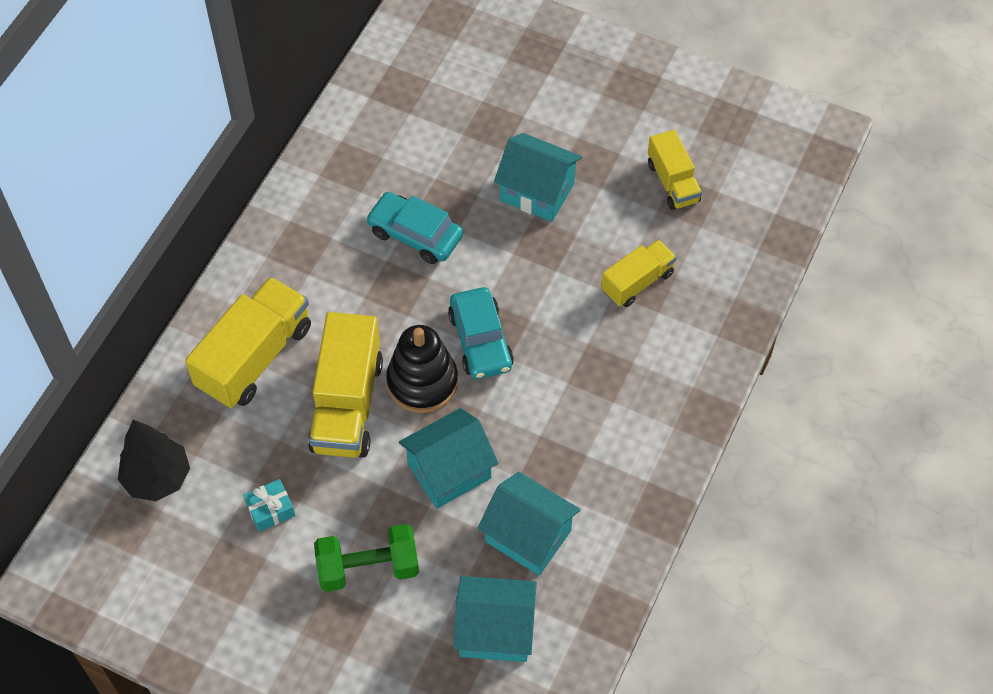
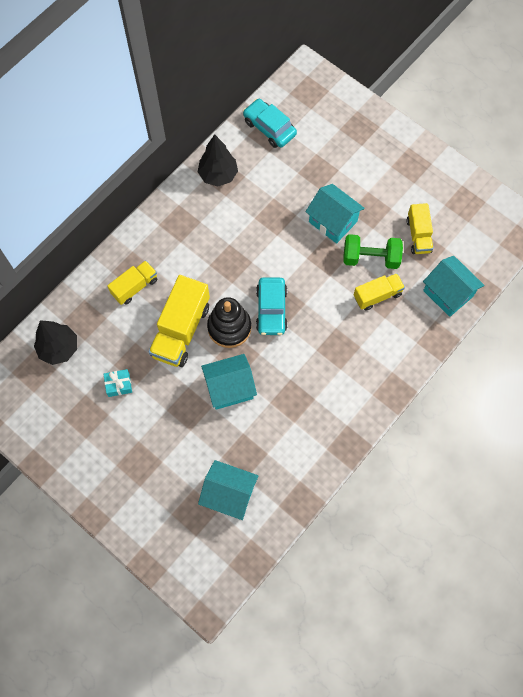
camera: 15 degrees right, 10 degrees up
yellow truck [185,277,311,408] -> yellow truck [107,260,157,305], size x0.59
green dumbbell [314,524,419,592] -> green dumbbell moved to [344,234,403,269]
turquoise car [366,192,463,264] -> turquoise car moved to [243,99,297,148]
turquoise house [478,472,580,575] -> turquoise house moved to [423,256,484,317]
none -> black tree [198,134,238,187]

